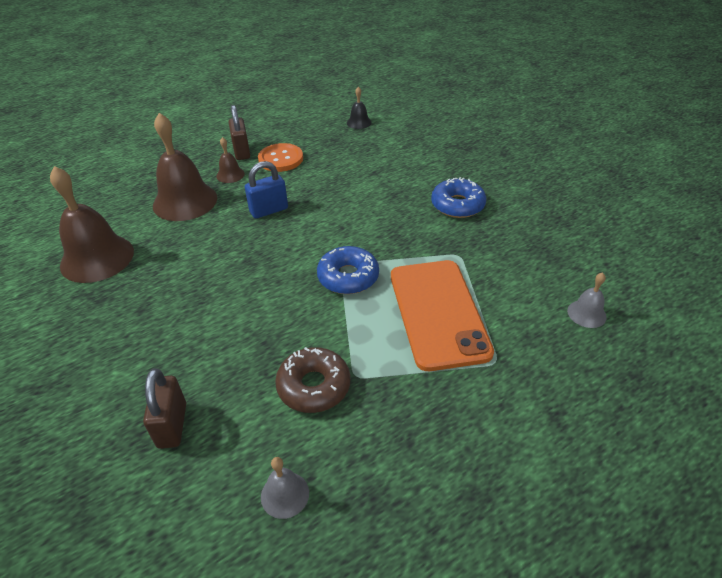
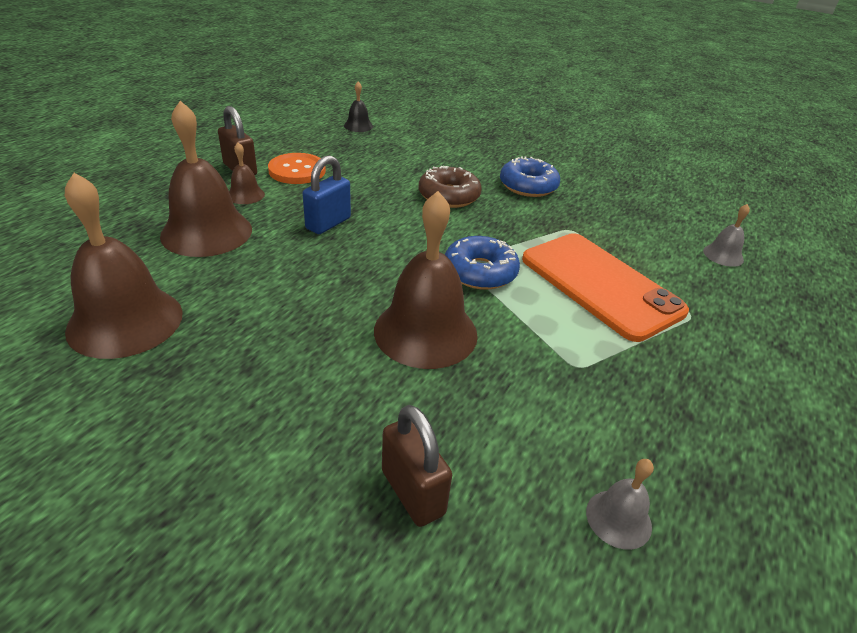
camera: 30 degrees left, 5 degrees down
brown donut [275,347,350,413] -> brown donut moved to [418,166,482,208]
none -> brown bell [374,191,478,369]

